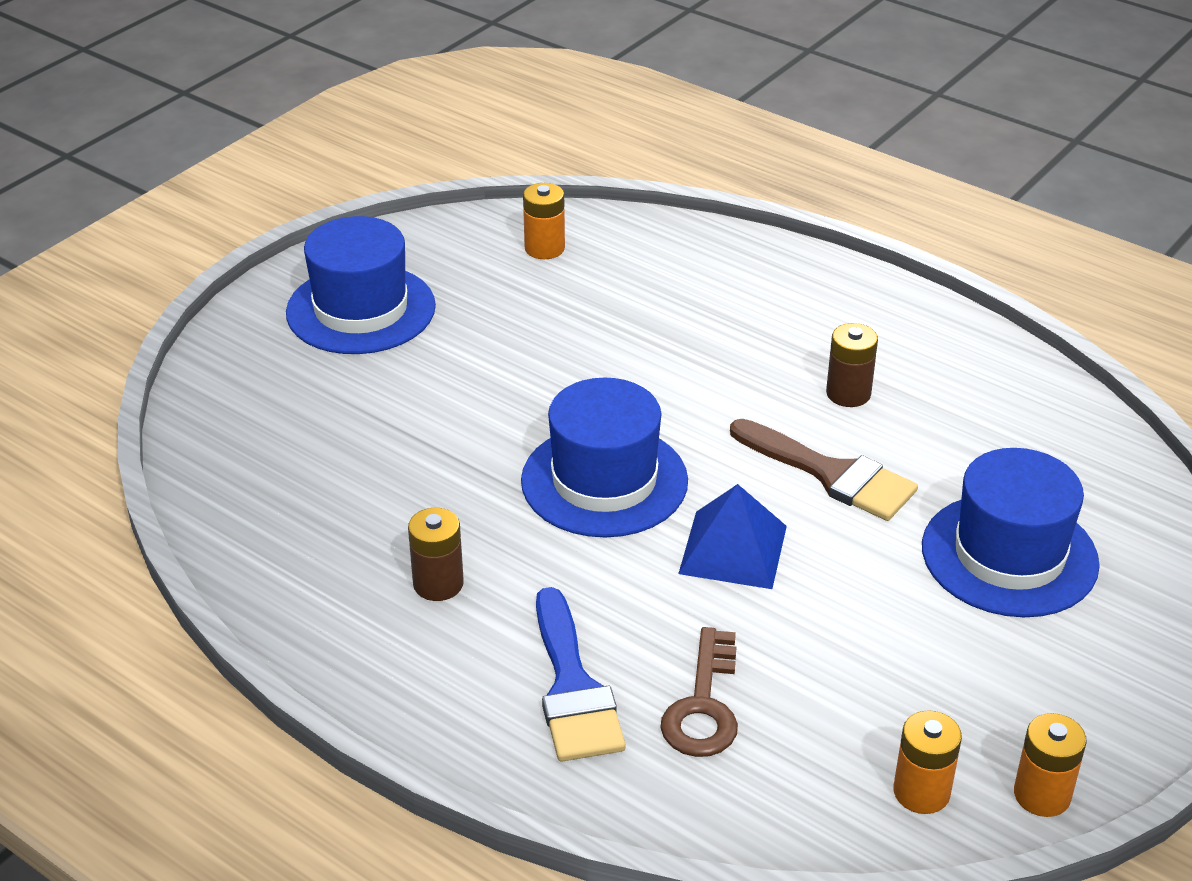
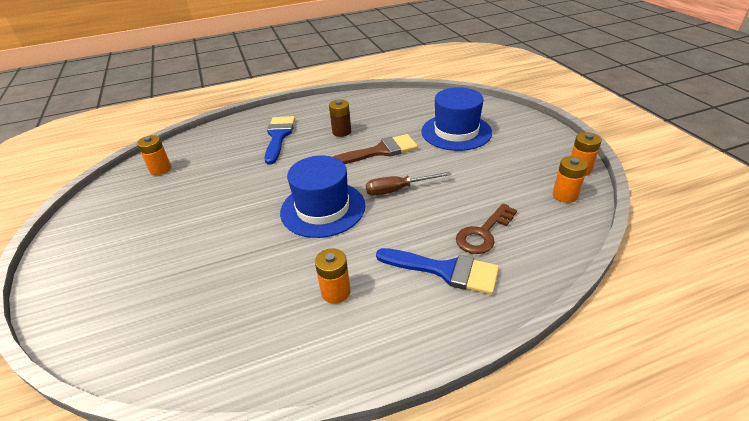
camera: 55 degrees left, 0 degrees up
blue hat [286,216,436,354] -> none
brown battery [408,508,464,601] -> orange battery [315,249,351,304]
brown key [660,627,738,757] -> brown key turned 90 degrees clockwise [456,203,517,254]
blue pyramid [678,484,787,589] -> brown screwdriver [366,172,451,196]
none -> blue brush [264,116,295,164]

